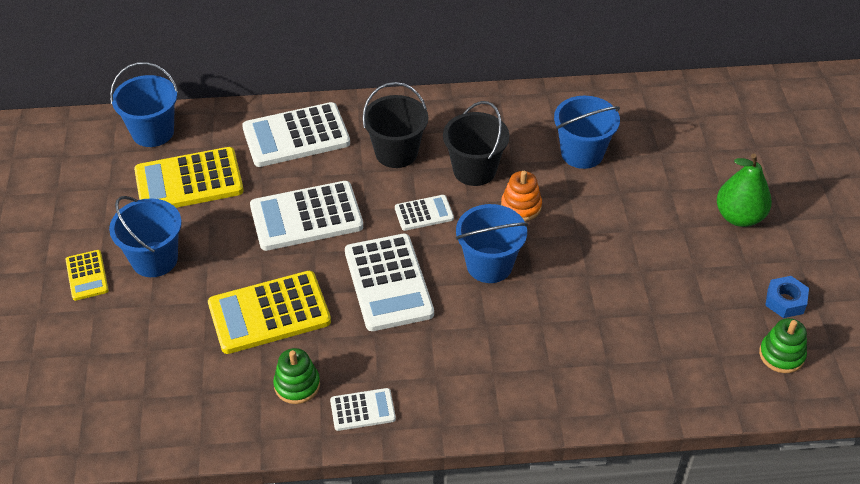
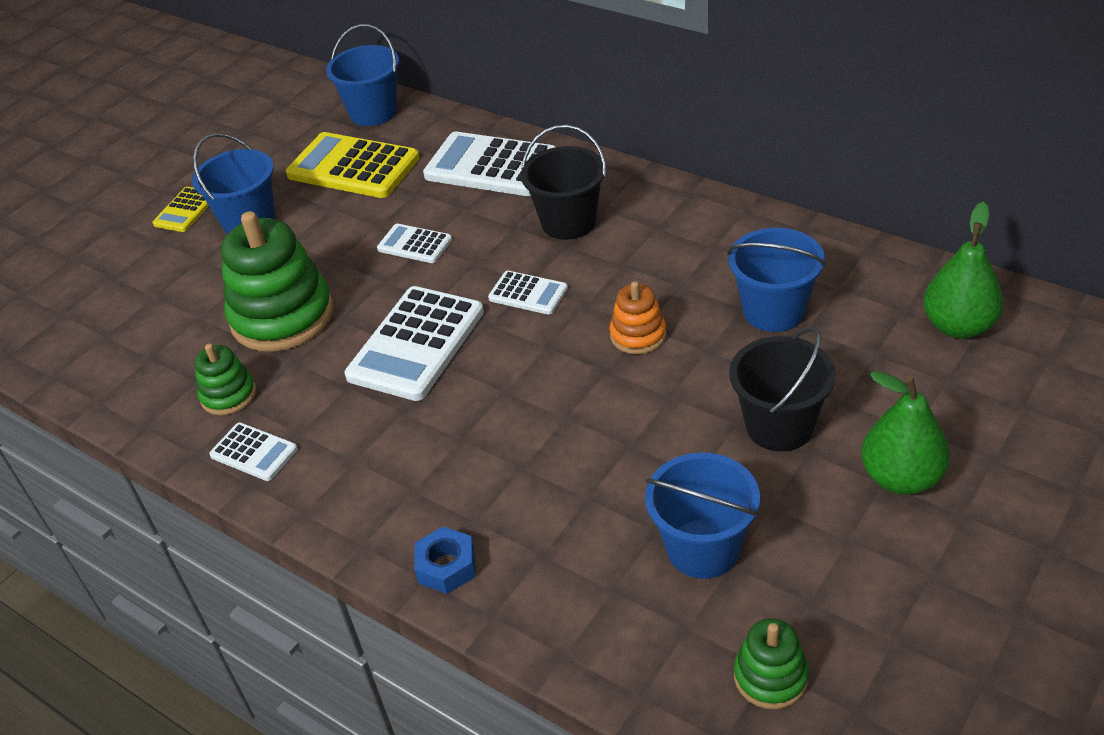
camera: 45 degrees right, 5 degrees down
yellow calculator [208,271,331,354] -> green stacking toy [221,211,333,352]
white calculator [250,181,363,251] -> white calculator [377,224,452,263], size x0.52
black bucket [443,101,509,186] -> black bucket moved to [729,327,836,451]
blue bucket [456,204,528,283] -> blue bucket moved to [645,453,760,579]
blue nut [765,276,809,318] -> blue nut moved to [414,527,476,594]
none -> green pear [923,202,1004,339]

